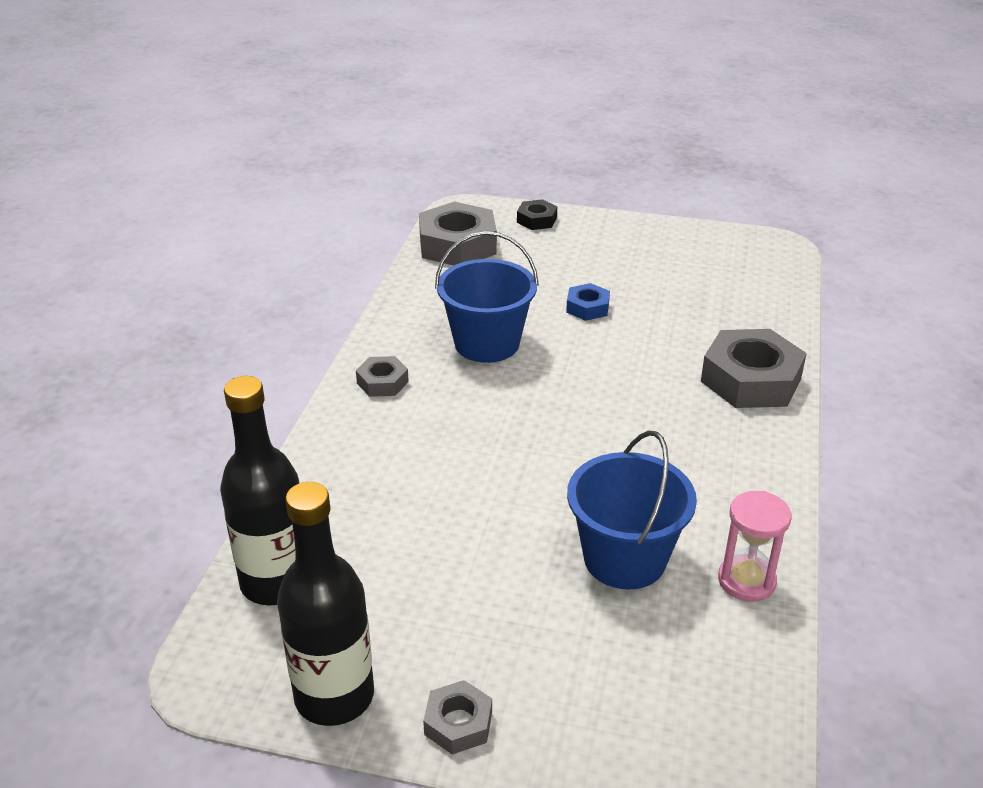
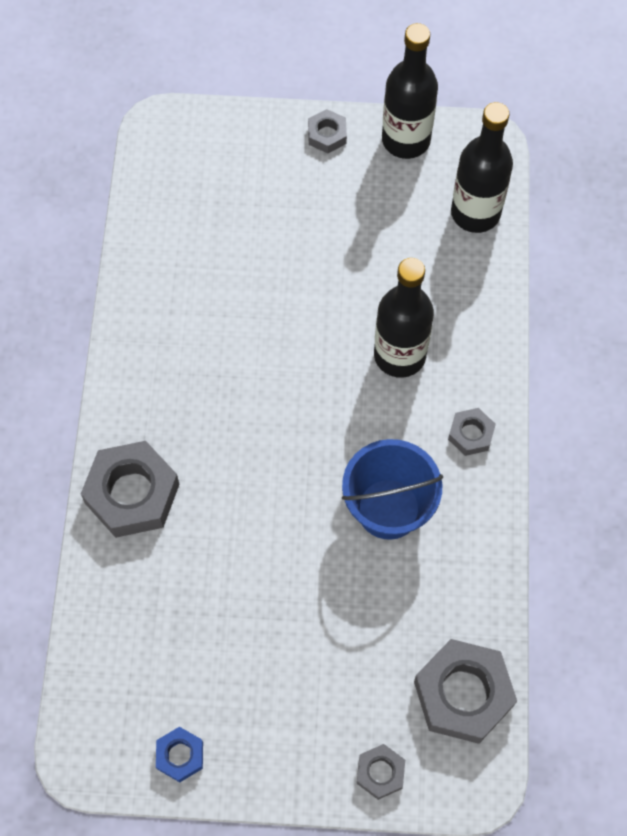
camera: 170 degrees right, 30 degrees up
black nut [517,199,557,230] -> grey nut [357,744,405,800]
blue nut [566,283,610,321] -> blue nut moved to [156,727,203,782]
blue bucket [567,431,697,590] -> none
pink hourglass [718,491,791,602] -> none
none -> black bottle [374,258,434,378]

